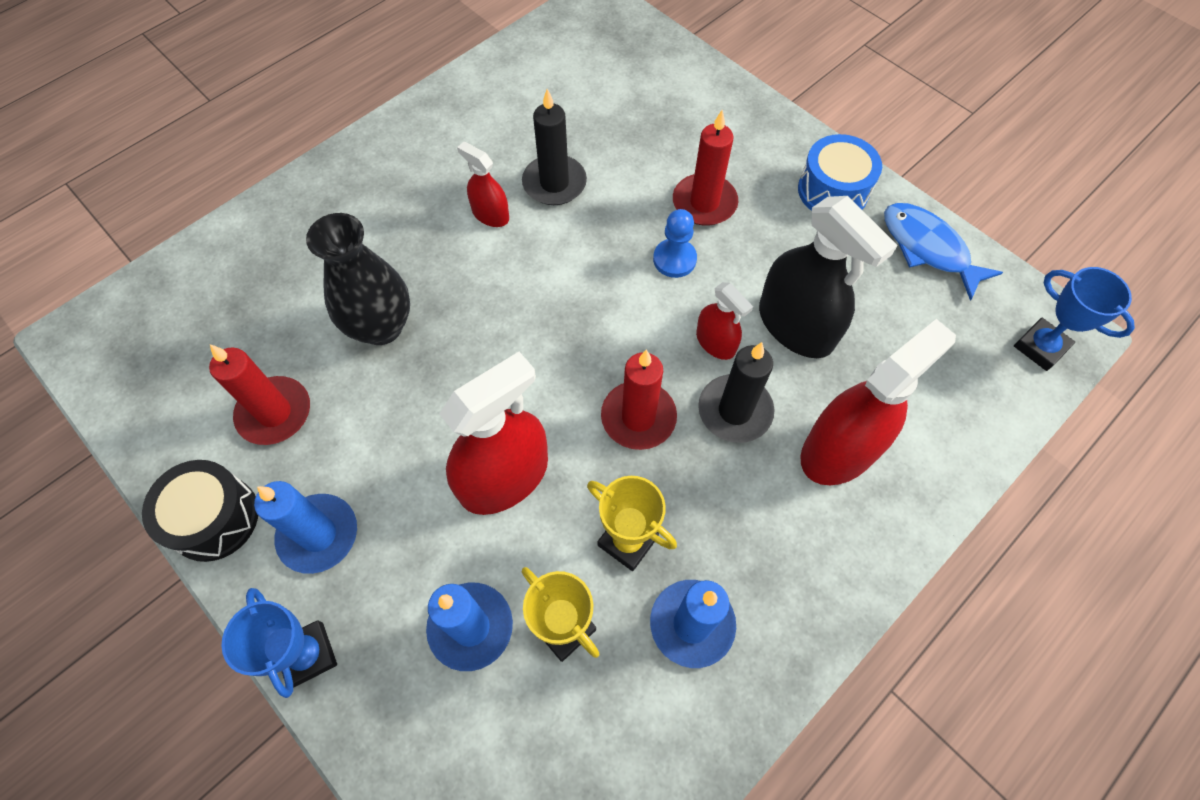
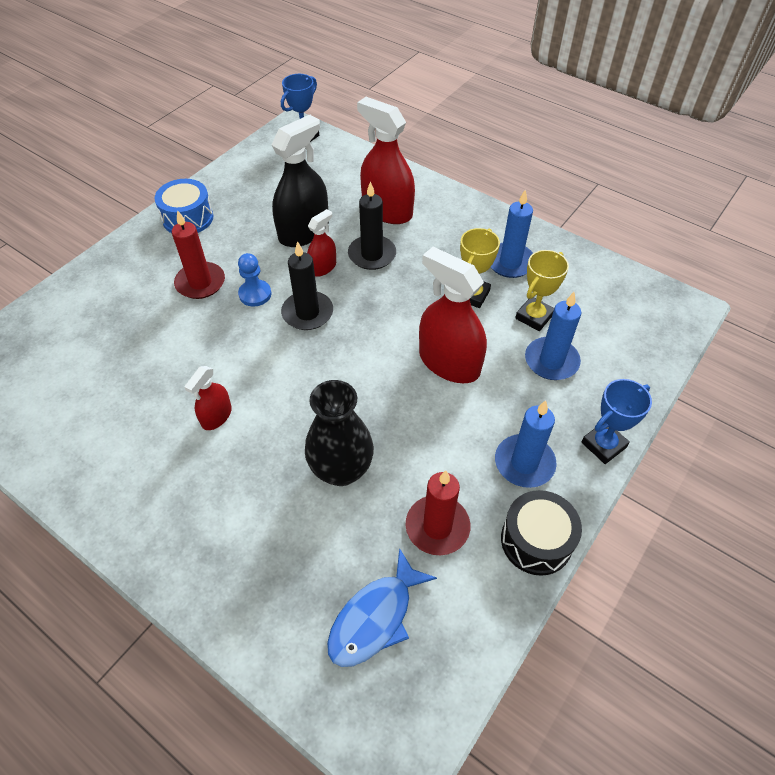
camera: 100 degrees left, 10 degrees down
black candle [522,89,587,205] -> black candle moved to [281,241,333,330]
red candle [601,349,677,450] -> none
blue fish [884,203,1003,301] -> blue fish moved to [327,548,437,667]

